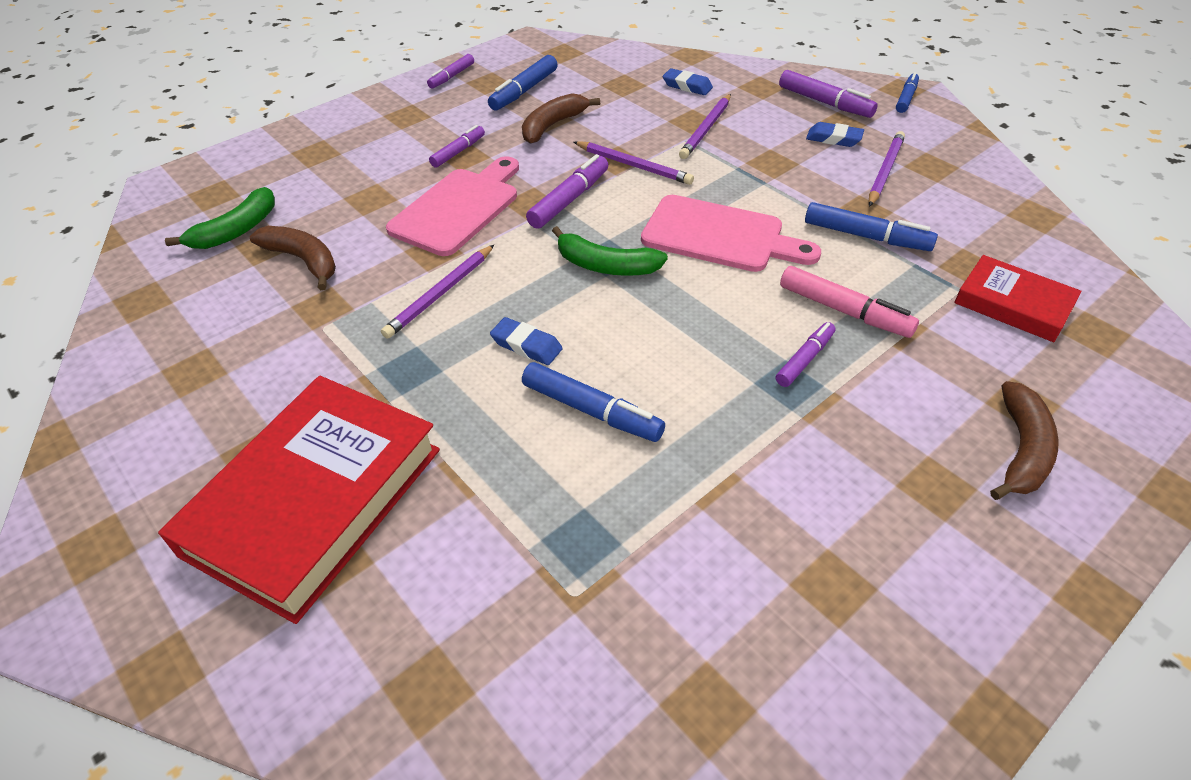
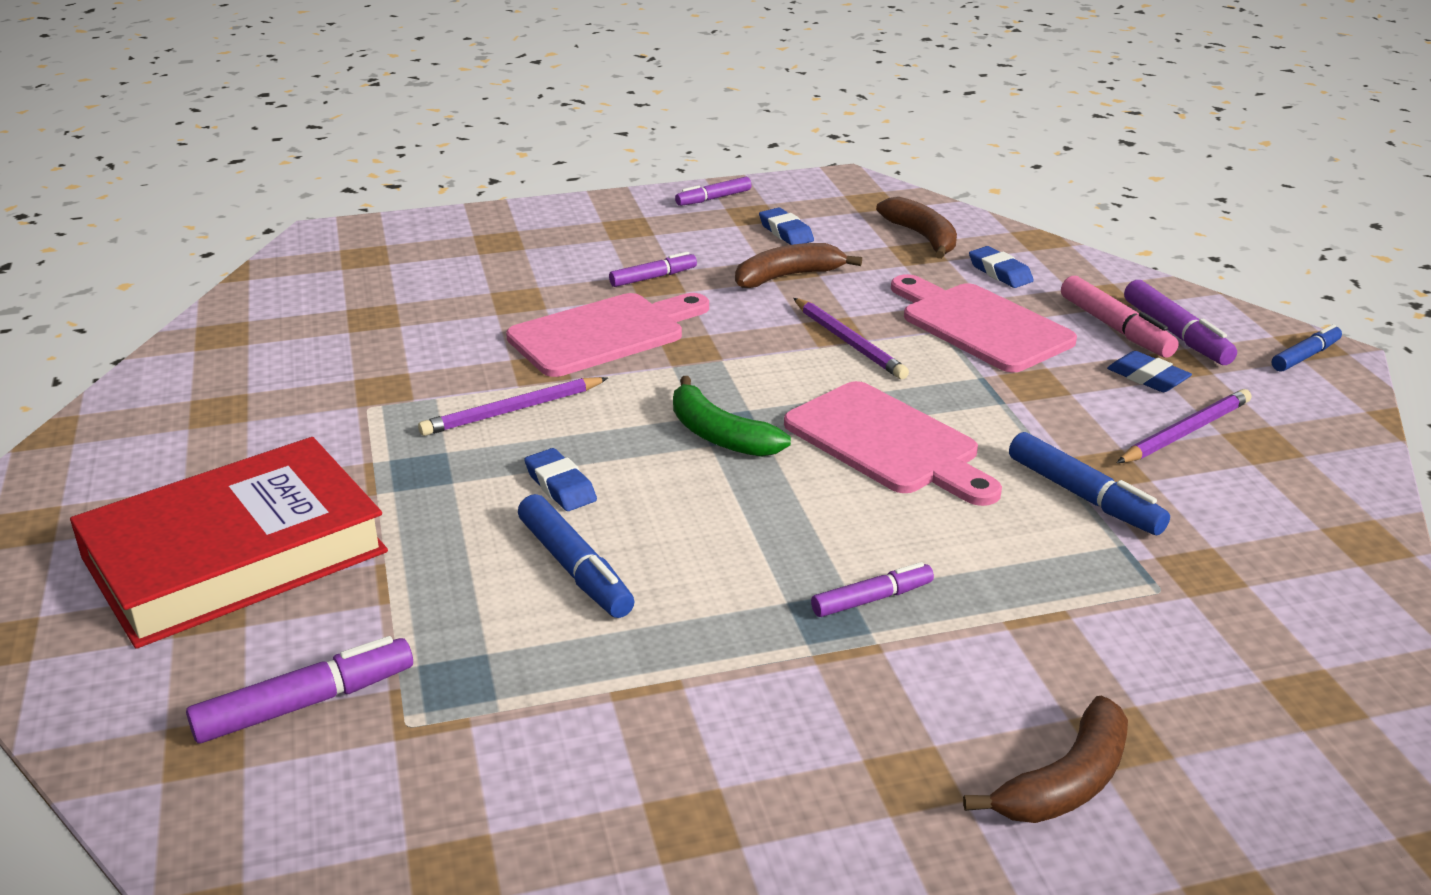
camera: 25 degrees right, 15 degrees down
green banana [165,187,275,249] -> none
brown banana [250,226,336,290] -> brown banana moved to [876,197,957,259]
blue marker [488,55,558,110] -> blue eraser [759,208,814,245]
purple marker [526,154,608,229] -> purple marker moved to [186,636,413,743]
purple pencil [679,94,731,159] -> pink cutting board [891,274,1077,372]
pink marker [780,266,919,338] -> pink marker moved to [1061,276,1179,358]
red book [954,255,1082,342] -> none

